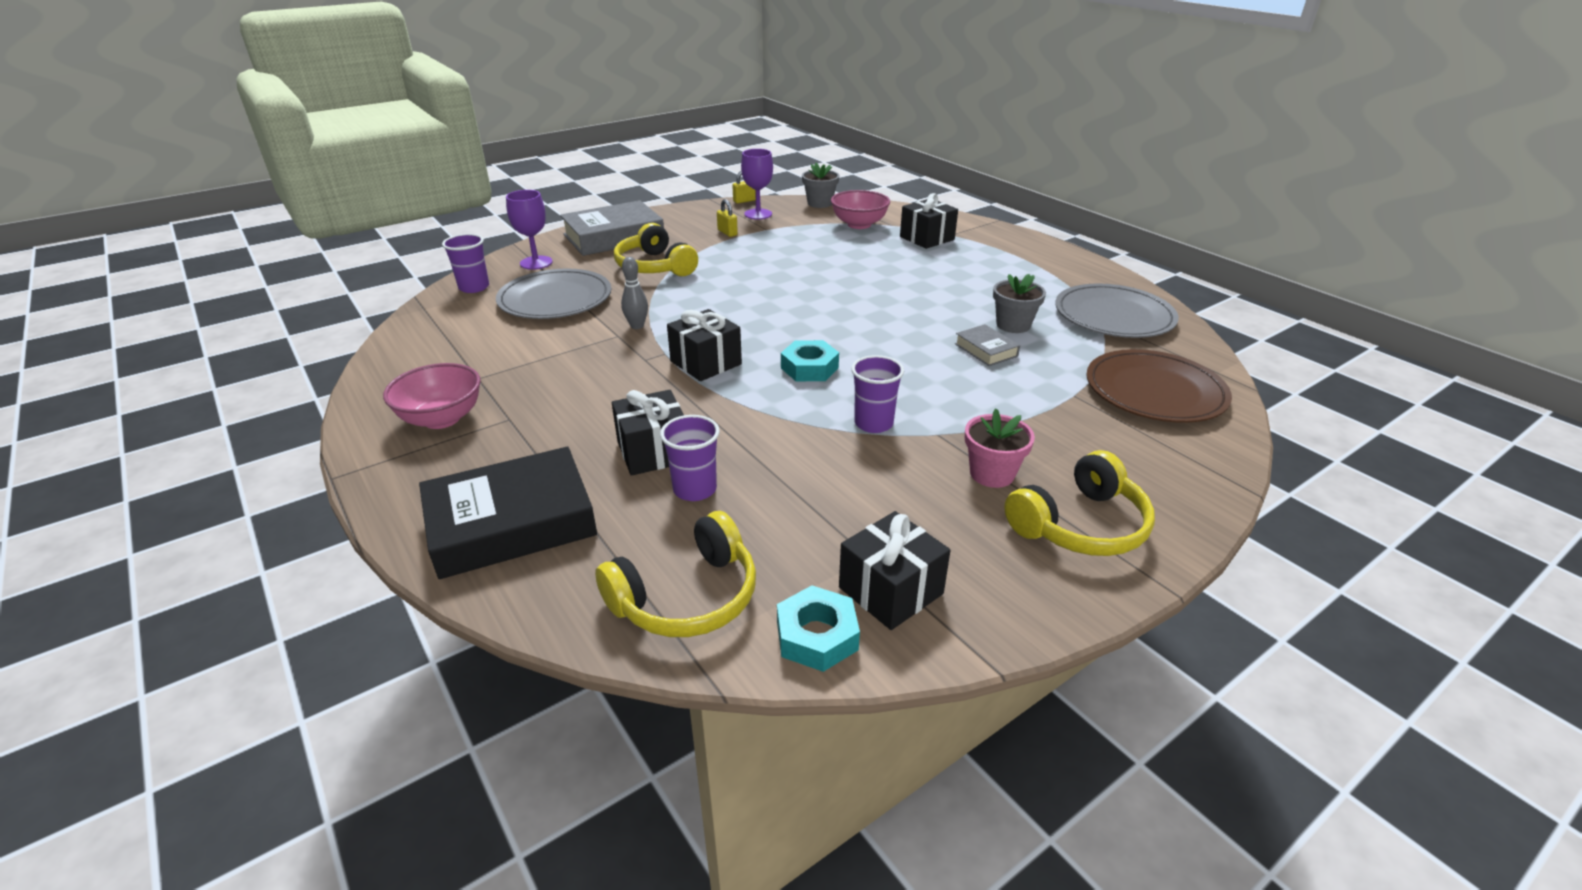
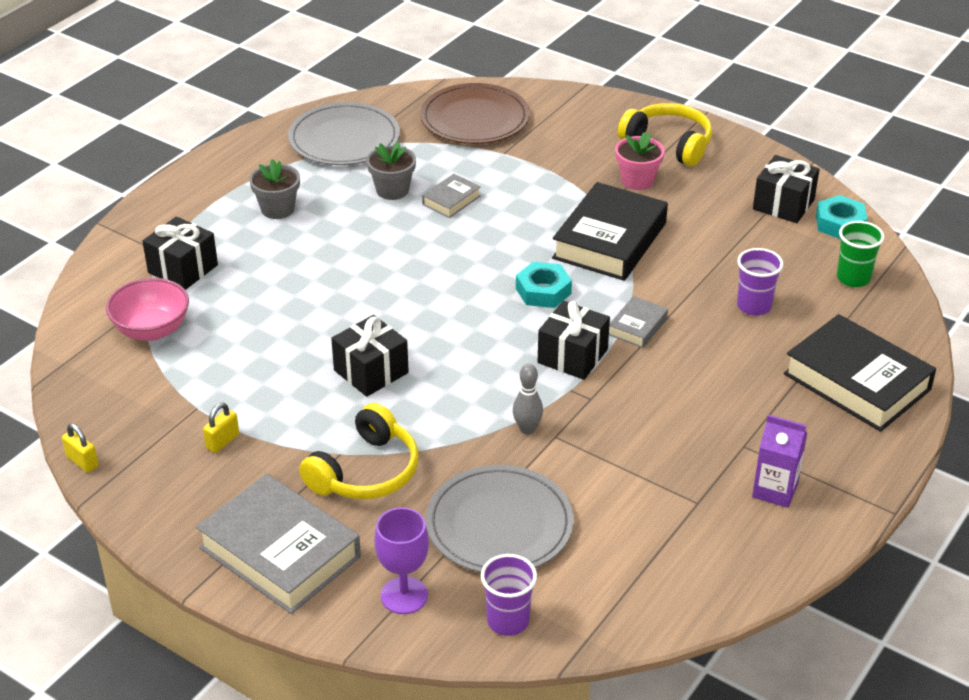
camera: 110 degrees left, 5 degrees up
pink bowl [383,363,481,429] -> purple carton [752,415,807,508]
yellow headphones [595,511,756,637] -> green cup [837,221,884,287]
black gift [612,390,684,476] -> black gift moved to [331,315,409,397]
purple goblet [741,149,773,220] -> none
grey flower pot [802,163,840,208] -> grey flower pot moved to [249,159,300,219]
purple cup [851,355,904,433] -> black book [552,182,668,281]
none -> grey book [609,296,668,348]

